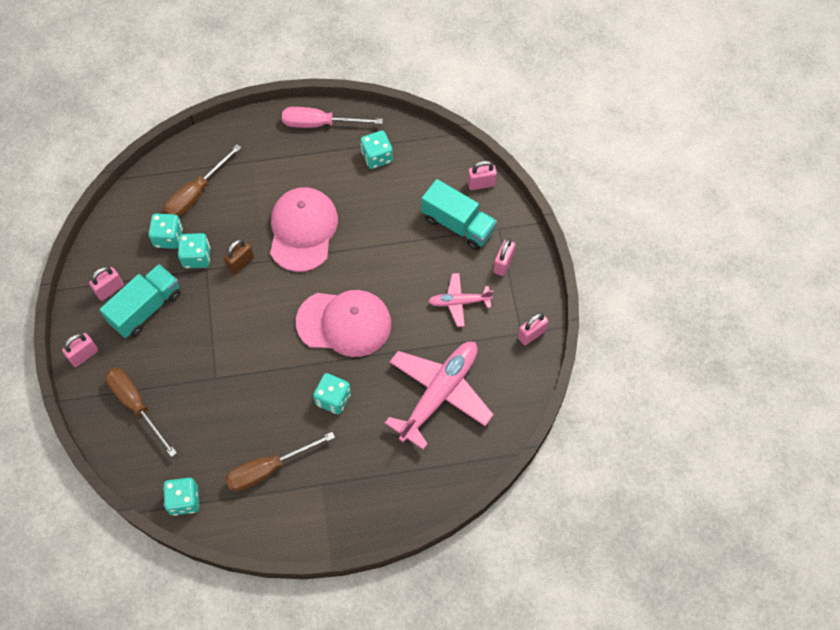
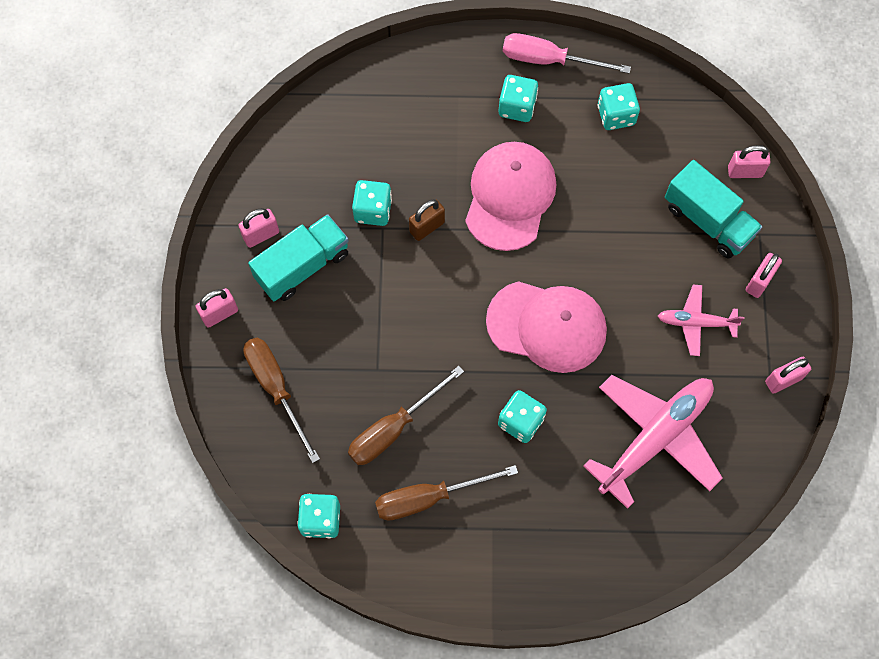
camera: 10 degrees right, 5 degrees up
turquoise dice [148,213,183,249] -> turquoise dice moved to [499,75,538,122]
brown screwdriver [163,145,241,217] -> brown screwdriver moved to [348,366,464,465]

